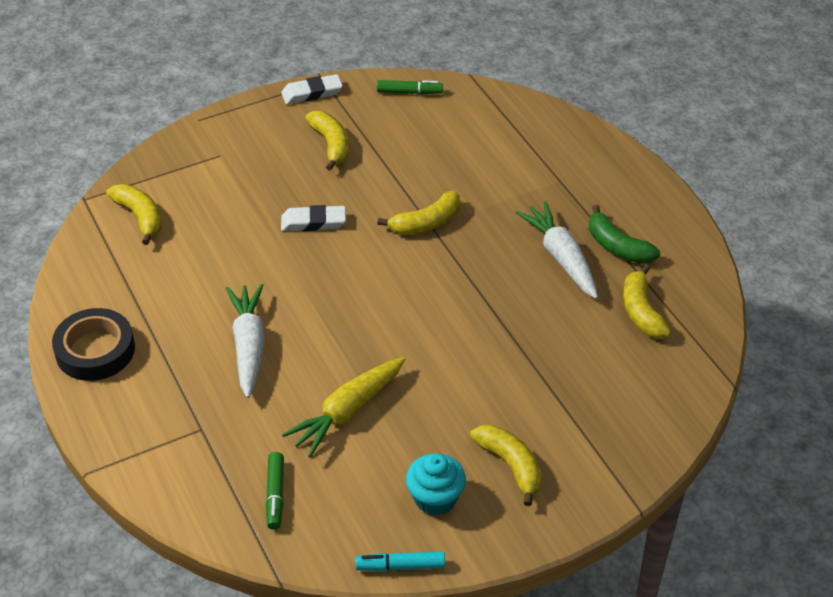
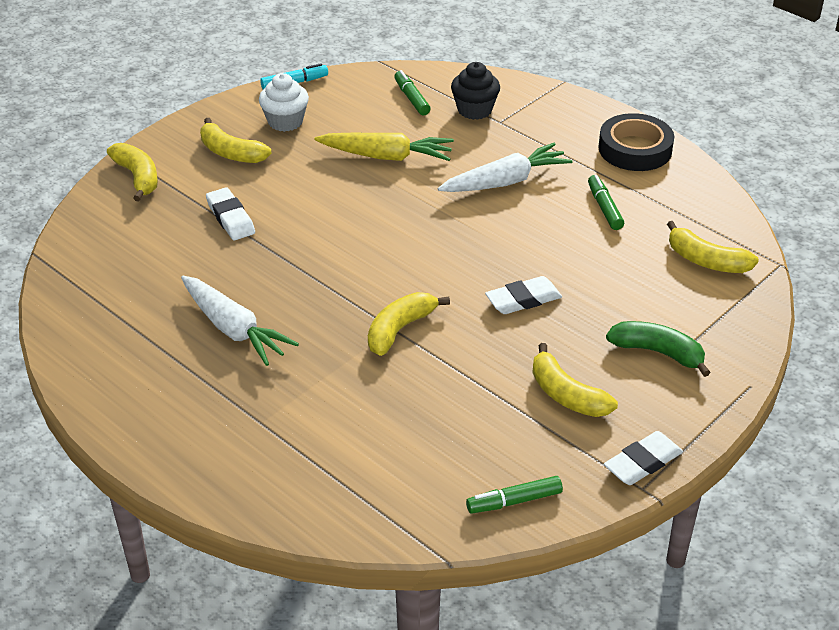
camera: 160 degrees right, 5 degrees down
white carrot [226,284,265,398] -> white carrot turned 90 degrees counterclockwise [438,143,573,192]
yellow carrot [282,357,405,457] -> yellow carrot turned 75 degrees clockwise [315,133,454,161]
turquoise cupcake [406,453,466,516] -> white cupcake [259,73,309,132]
green banana [589,205,660,264] -> green banana moved to [606,321,711,377]
yellow banana [623,264,671,339] -> yellow banana moved to [107,143,158,201]
none -> white eraser [206,187,255,240]
none -> black cupcake [451,62,500,120]
none -> green marker [588,175,624,230]

